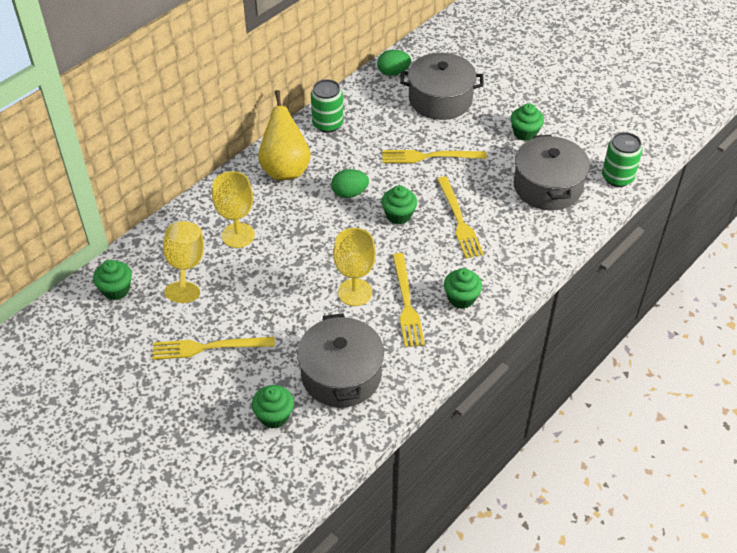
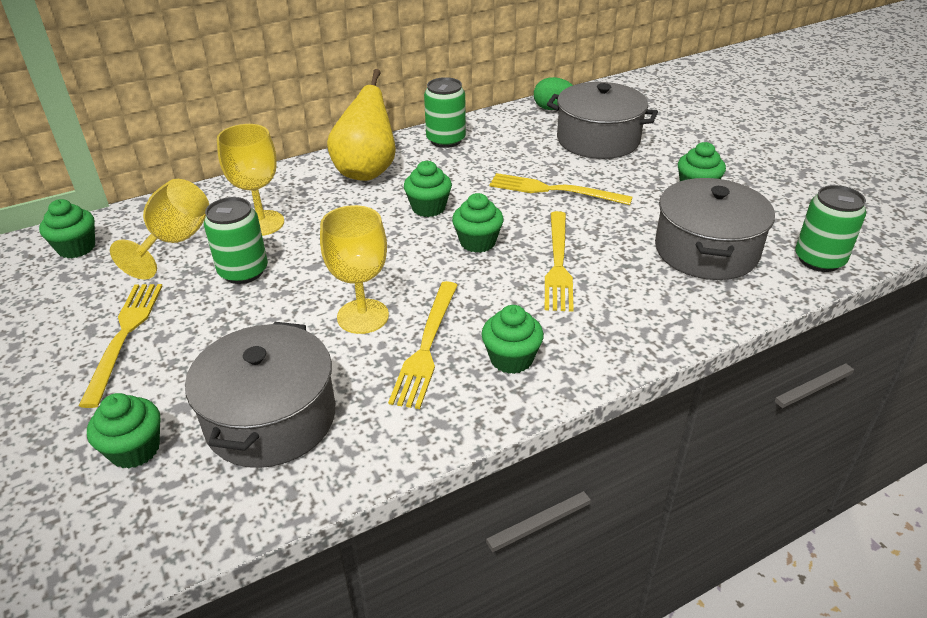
camera: 20 degrees right, 10 degrees down
yellow fork [152,337,275,360] -> yellow fork turned 75 degrees clockwise [79,284,162,408]
green egg [331,169,369,198] -> green cupcake [404,161,452,217]
none -> green can [204,197,268,284]

